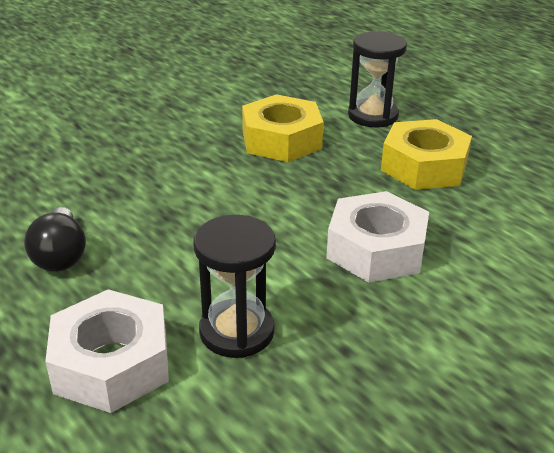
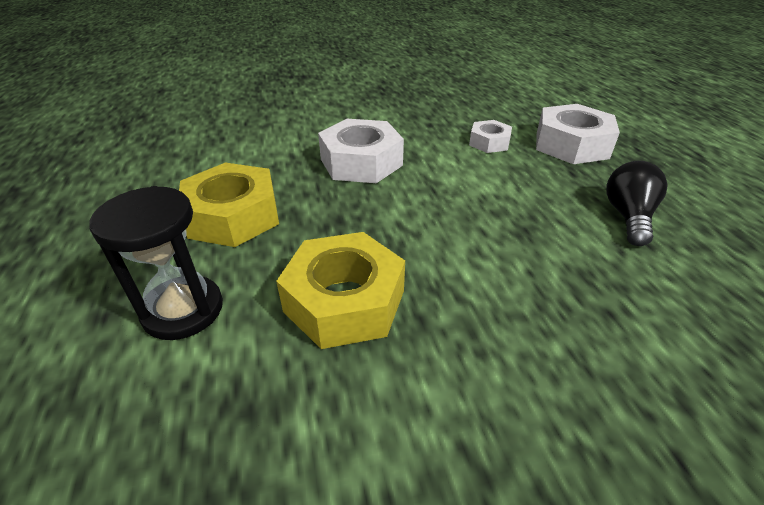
camera: 155 degrees left, 5 degrees up
black hourglass [193,215,276,358] -> white nut [469,120,512,153]

